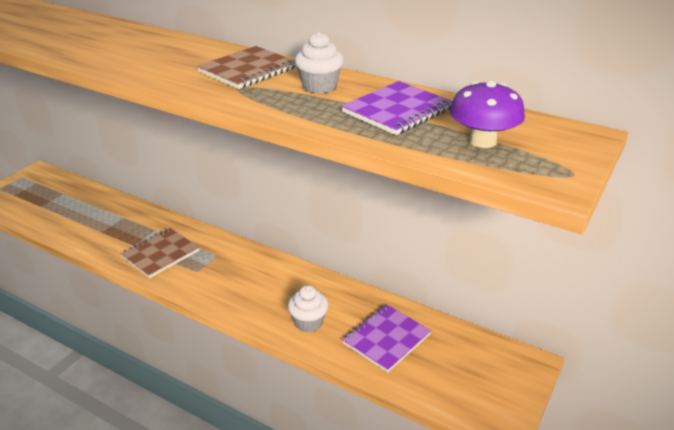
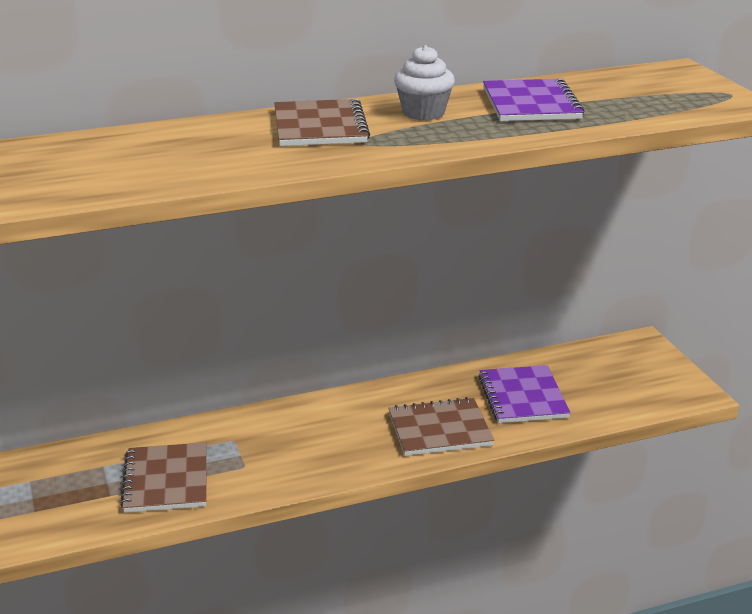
camera: 50 degrees left, 5 degrees down
white cupcake [288,285,328,332] -> brown notebook [388,397,494,456]
purple mushroom [450,81,525,148] -> none

